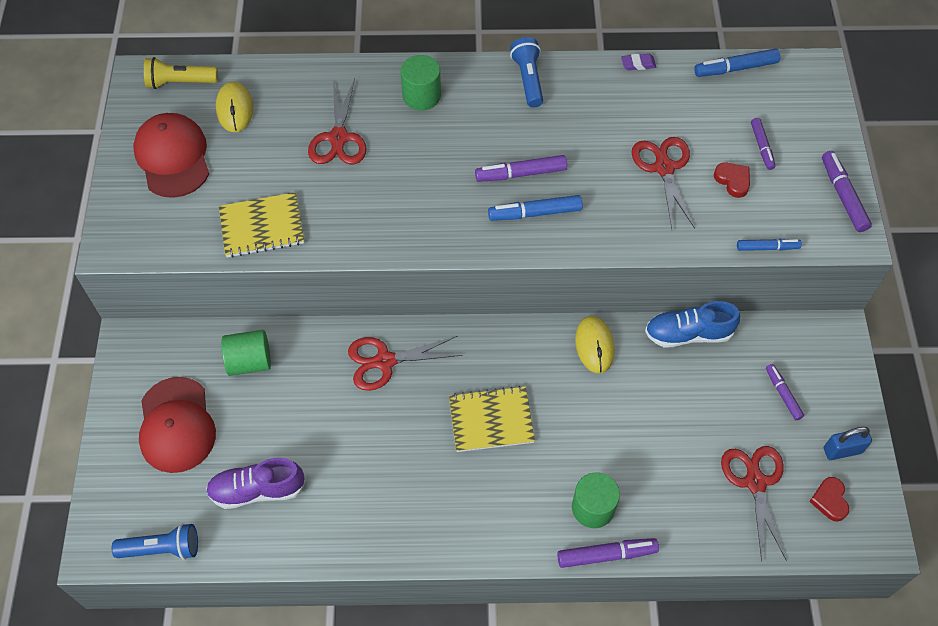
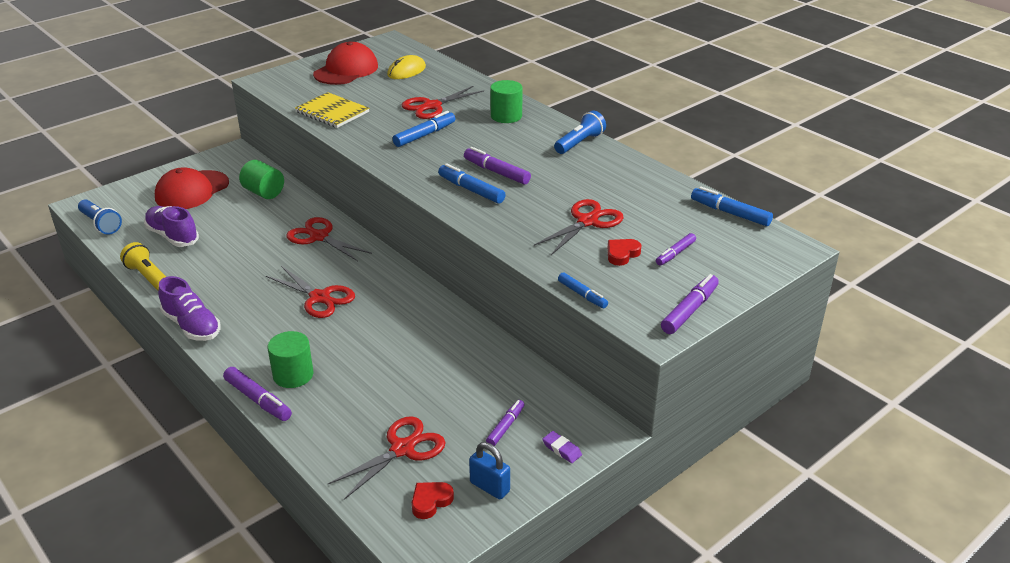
camera: 50 degrees right, 25 degrees down
yellow flashlight [144,57,218,89] -> yellow flashlight moved to [120,242,166,290]
yellow notebook [449,386,535,452] -> red scissors [266,266,355,318]
yellow mouse [575,316,615,374] -> none
purple eraser [621,54,656,70] -> purple eraser moved to [542,431,582,463]
blue shoe [645,301,740,347] -> none
red heart [714,163,750,198] -> red heart turned 150 degrees counterclockwise [608,239,642,266]
none -> purple shoe [158,276,220,341]
none -> blue marker [393,111,455,147]

